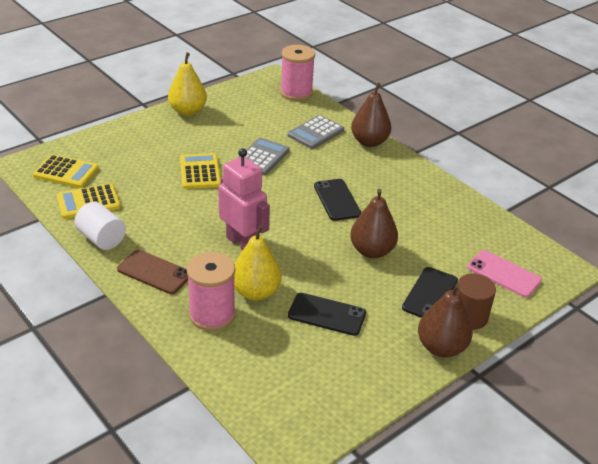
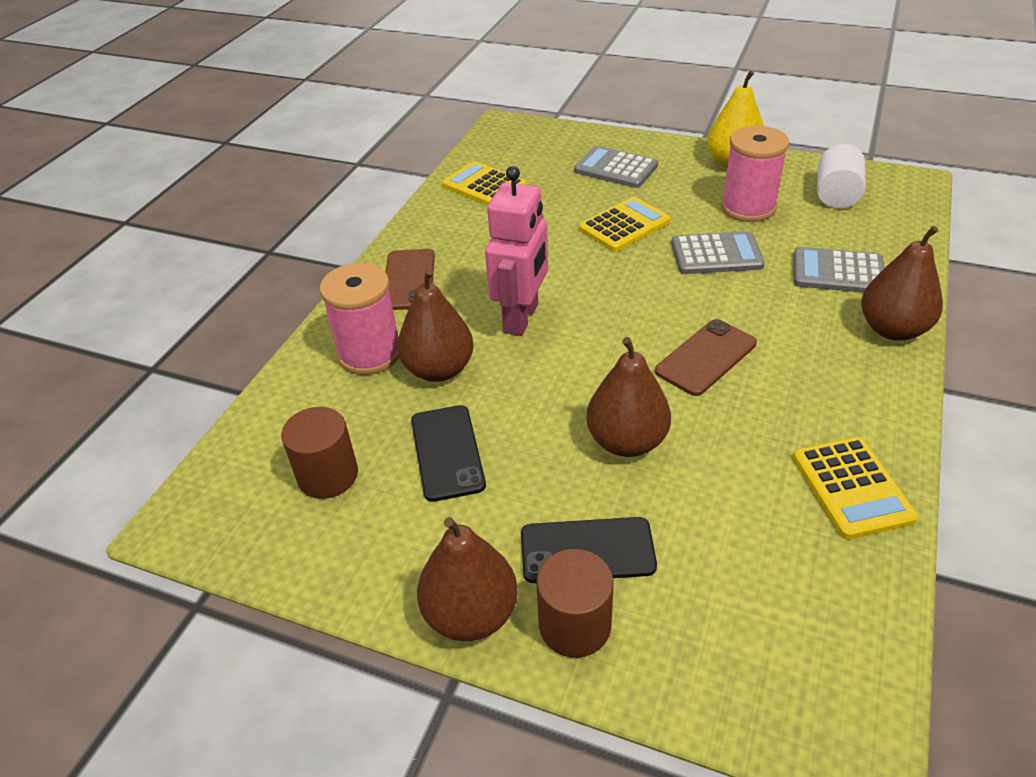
camera: 65 degrees right, 5 degrees up
yellow calculator [33,154,99,188] -> yellow calculator moved to [793,437,918,539]
white cylinder [74,202,126,250] -> white cylinder moved to [817,144,866,209]
yellow pear [234,225,282,301] -> brown pear [397,269,474,382]
pink spool [280,45,315,101] -> pink spool moved to [721,126,789,222]
black phone [314,179,361,221] -> brown phone [655,319,757,396]
pink phone [467,250,542,298] -> none
none -> brown cylinder [281,407,358,499]
none -> grey calculator [574,146,658,188]

